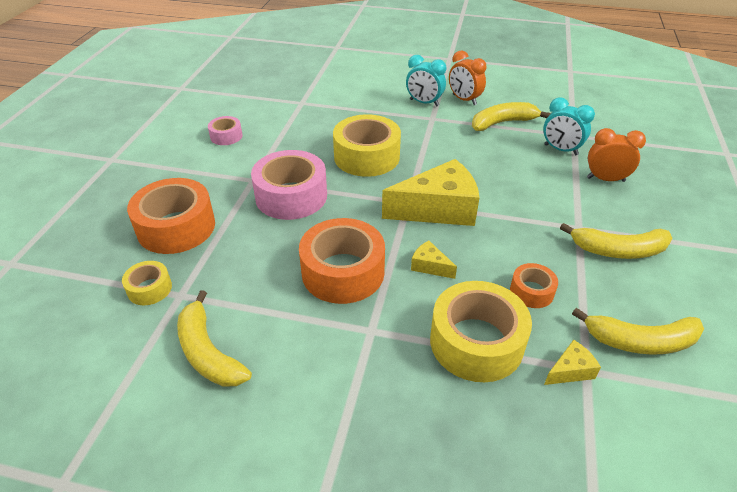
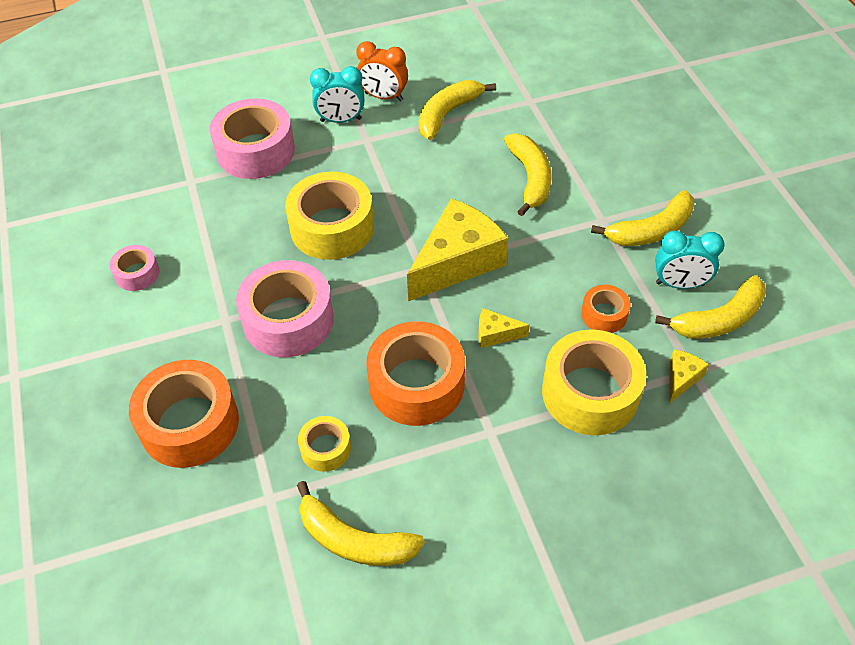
camera: 30 degrees left, 10 degrees up
yellow tape [122,261,172,305] -> yellow tape moved to [298,416,351,472]
turquoise clock [543,97,595,155] -> turquoise clock moved to [655,231,725,289]
orange clock [587,128,646,182] -> none
none -> pink tape [210,98,295,179]
none -> yellow banana [504,133,552,216]

